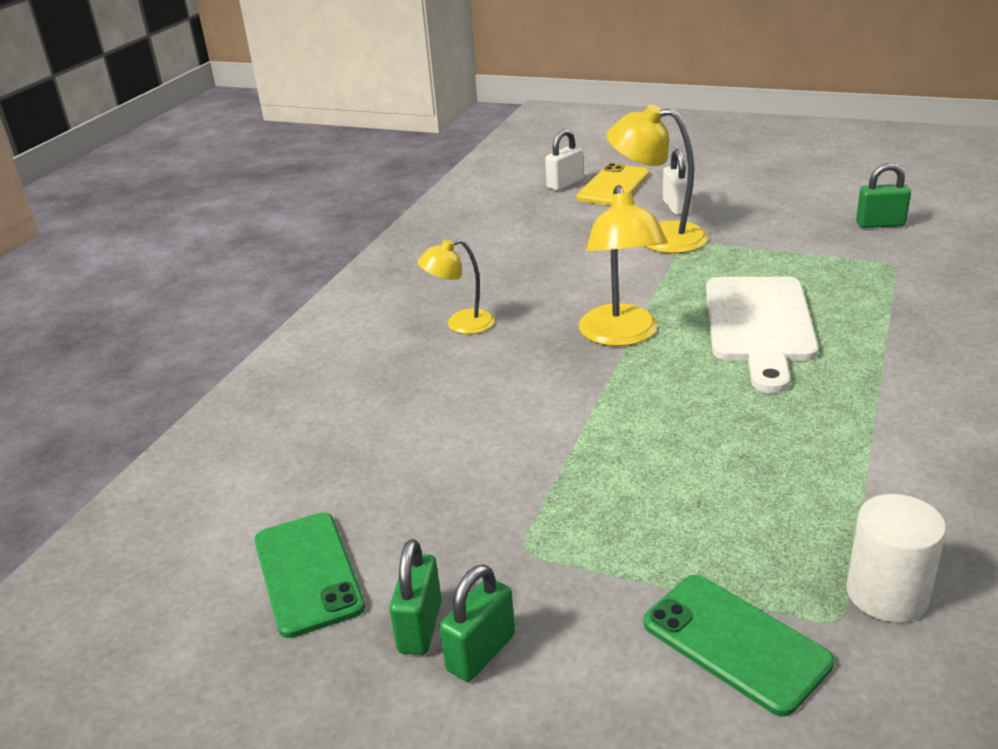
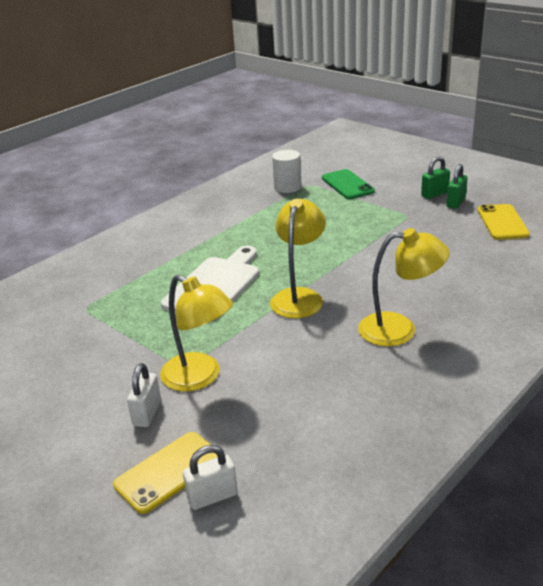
camera: 160 degrees left, 0 degrees up
green phone [254,513,365,638] -> yellow phone [478,204,530,240]
yellow lamp [418,239,495,334] -> yellow lamp [358,228,450,347], size x1.61
green padlock [856,163,911,228] -> none

